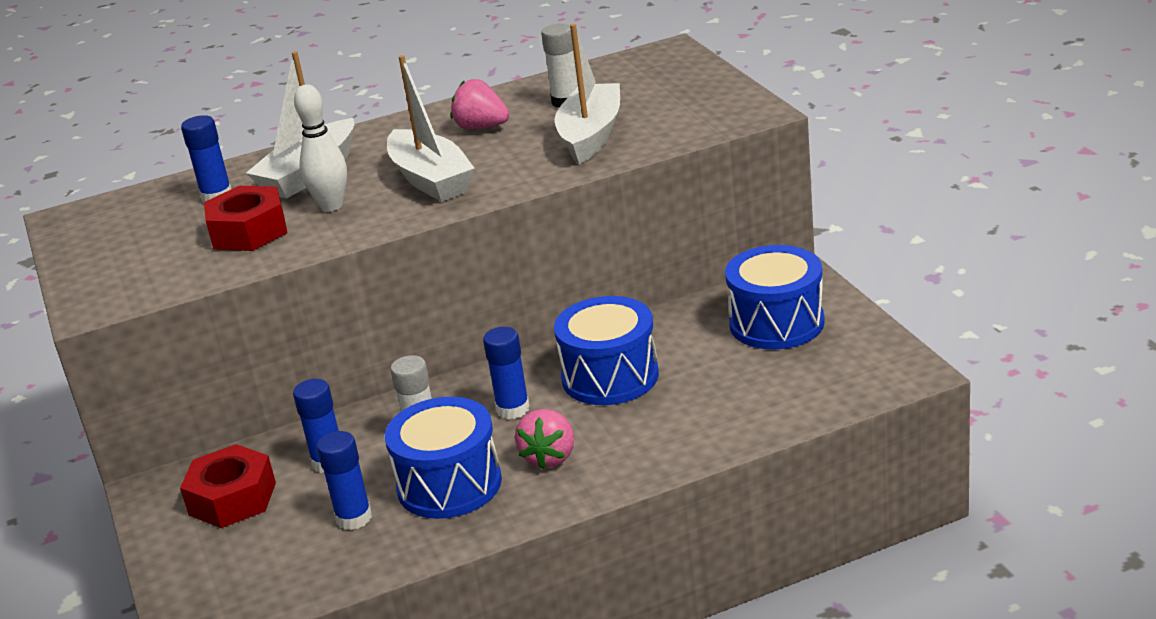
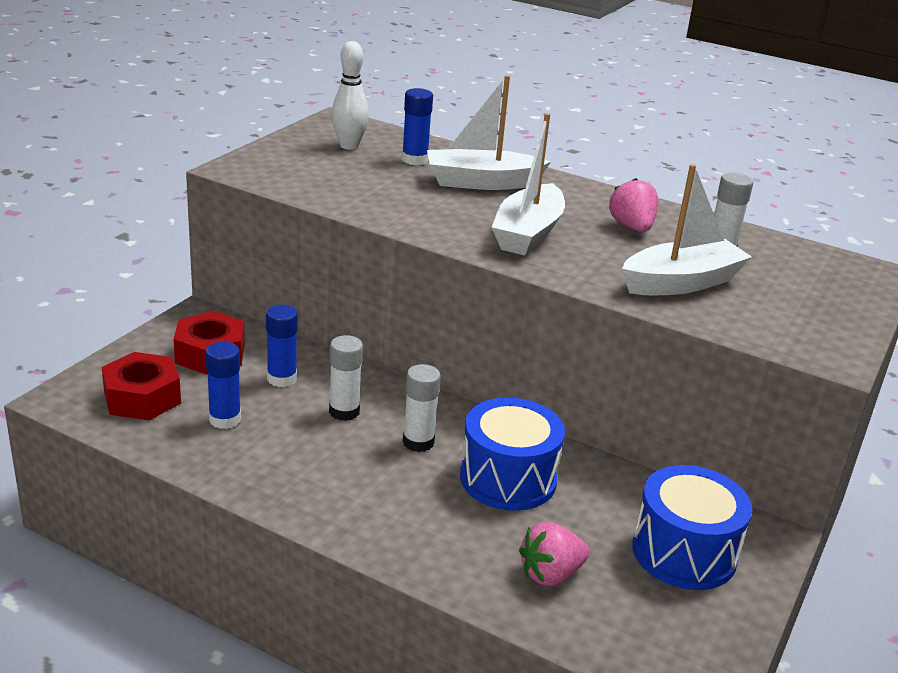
camera: 45 degrees right, 0 degrees up
red nut [204,186,287,251] -> red nut moved to [102,352,181,420]
white bowling pin [294,84,347,212] -> white bowling pin moved to [331,41,369,150]
blue drum [385,397,502,519] -> none
blue glue stick [483,327,530,419] -> white glue stick [403,364,441,452]
pink strawberry [515,409,574,469] -> pink strawberry moved to [519,522,589,586]

